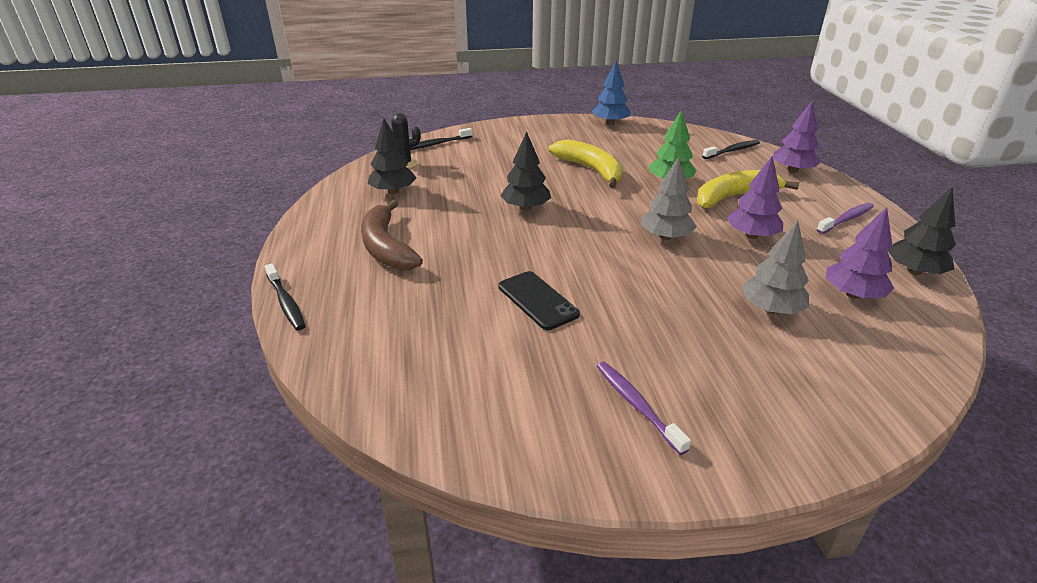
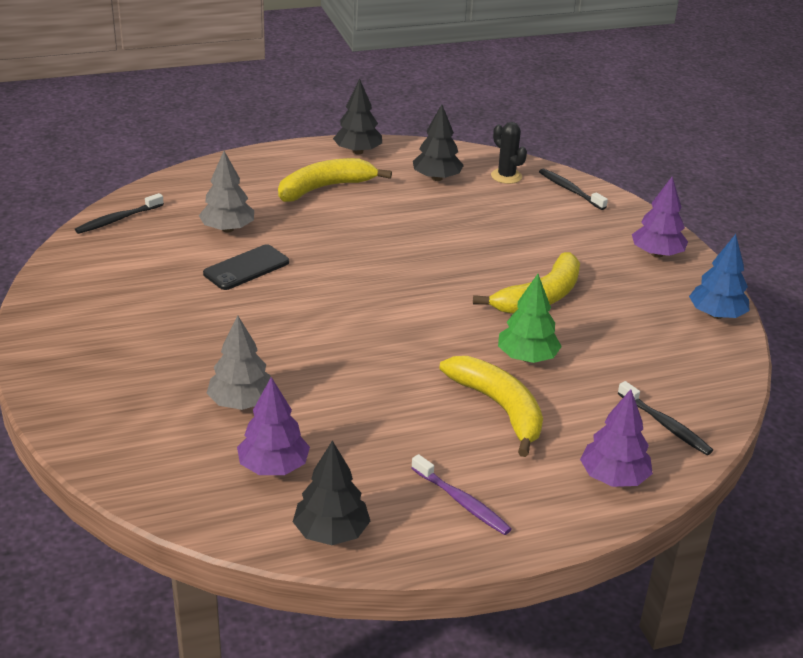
camera: 80 degrees right, 0 degrees up
black toothbrush [265,263,305,330] -> black toothbrush moved to [75,193,164,234]
brown banana [361,200,423,270] -> yellow banana [278,158,392,202]
black tree [500,131,551,211] -> black tree moved to [333,79,382,154]
purple toothbrush [597,362,691,455] -> none
grey tree [641,157,697,240] -> grey tree moved to [199,151,254,232]
purple tree [727,156,783,239] -> purple tree moved to [632,177,688,258]

